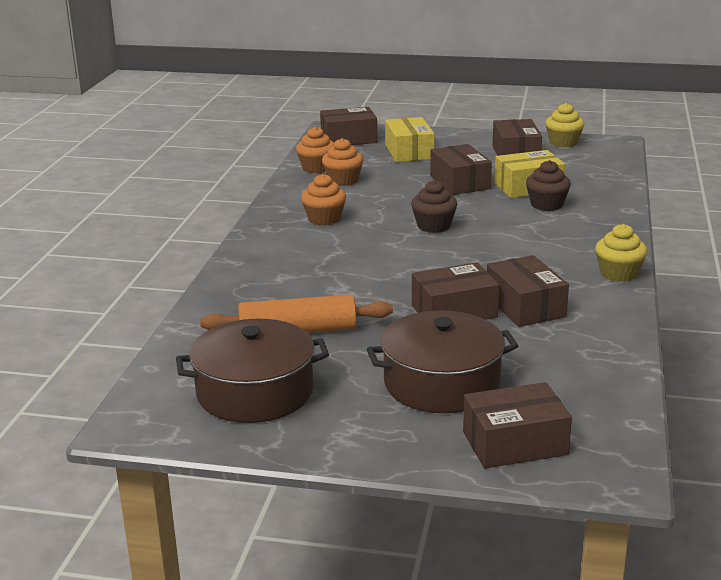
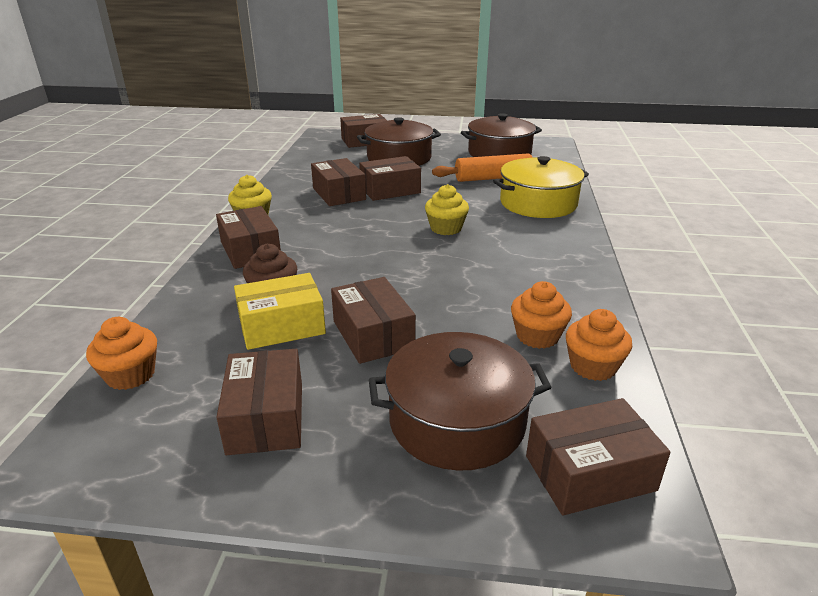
camera: 175 degrees right, 5 degrees up
orange cupcake [301,174,346,225] -> orange cupcake moved to [86,317,157,390]
yellow box [385,117,435,162] -> brown pot [369,332,552,471]
brown cupcake [411,180,457,233] -> none
yellow cupcake [545,103,584,147] -> yellow cupcake moved to [425,184,469,235]
none -> brown box [216,206,281,269]
none -> yellow pot [493,156,589,218]

